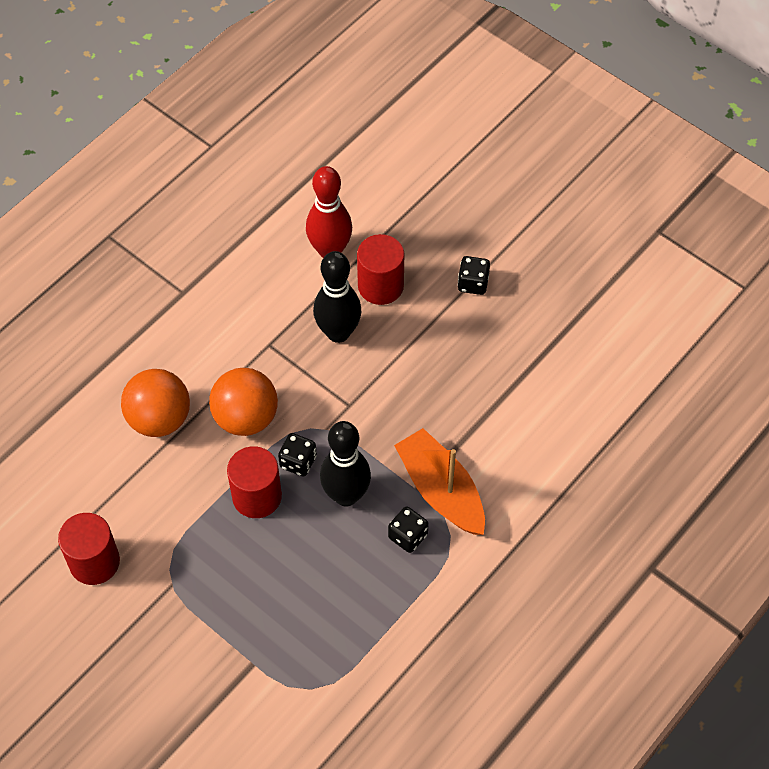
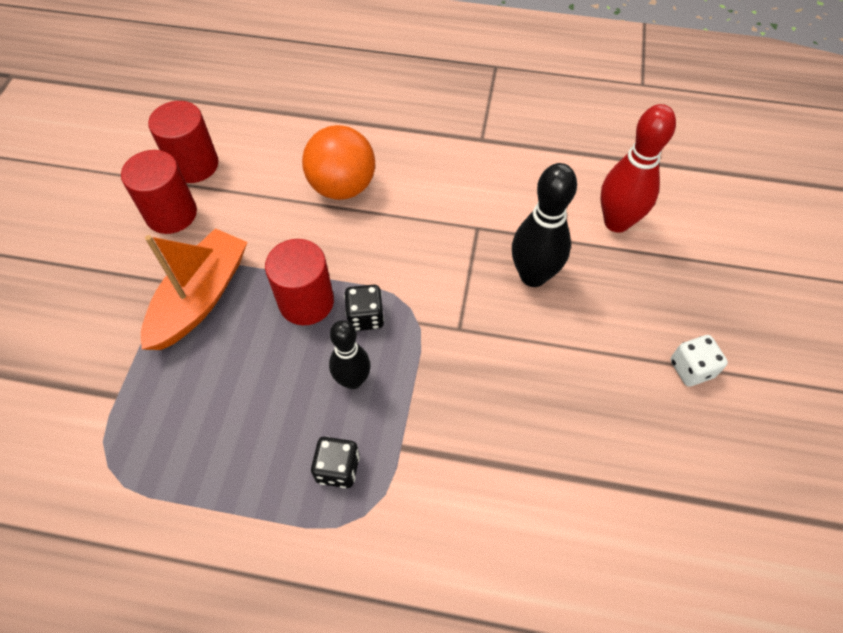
camera: 60 degrees right, 0 degrees up
orange ball [209,368,278,436] -> none
black bowling pin [320,421,371,506] -> black bowling pin [329,320,371,389], size x0.66
red cylinder [357,234,404,305] -> red cylinder moved to [148,101,219,183]
orange boat [394,428,485,535] -> orange boat moved to [141,228,248,350]
black dice [458,256,490,295] -> white dice [671,335,728,387]

